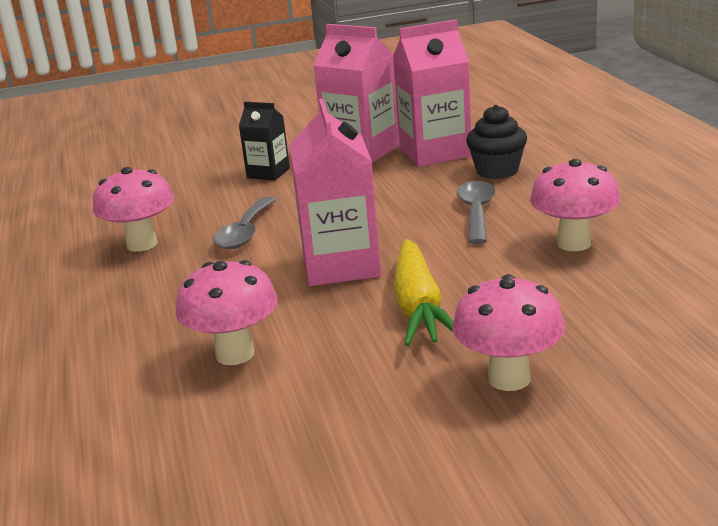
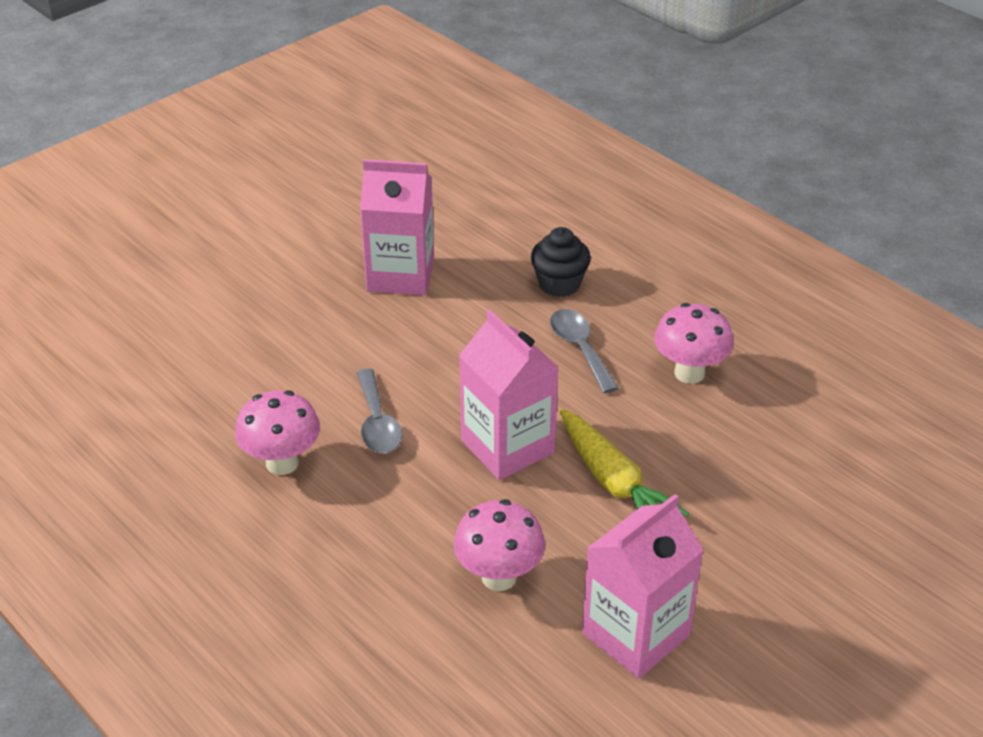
camera: 30 degrees left, 15 degrees up
black carton [239,102,290,181] -> none
pink carton [393,19,471,167] -> pink carton moved to [582,494,704,678]
pink mushroom [452,274,565,391] -> none

